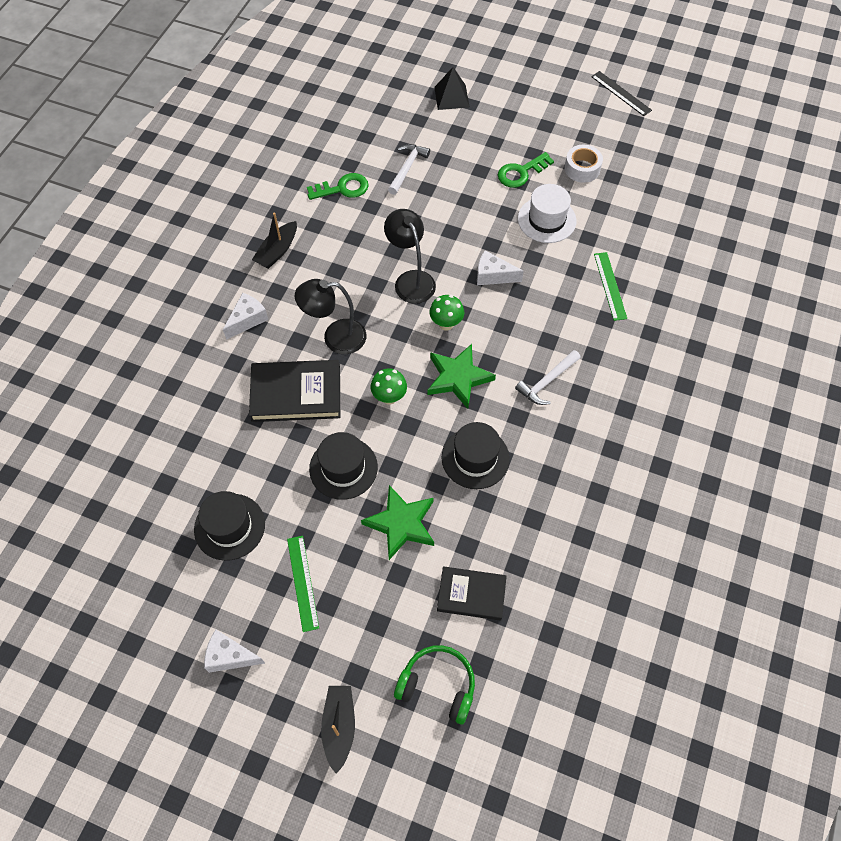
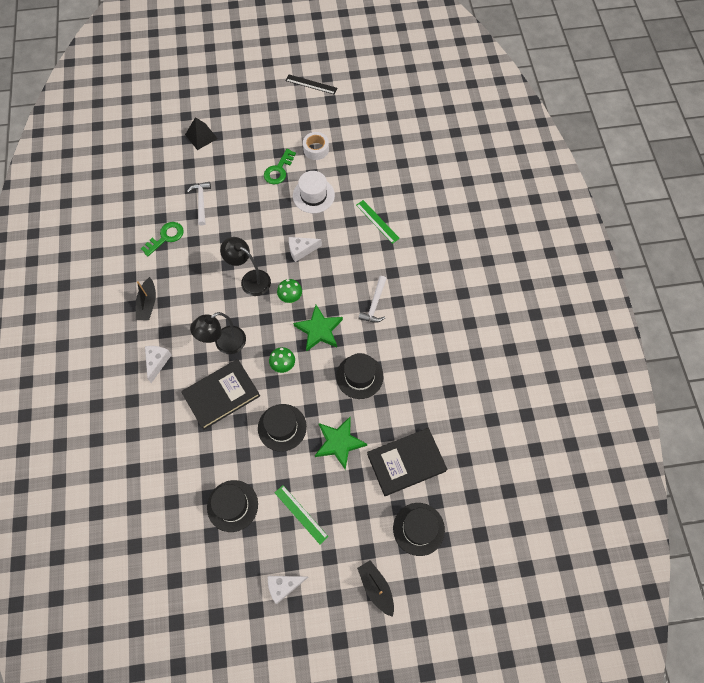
camera: 30 degrees left, 5 degrees up
green headphones [394,645,475,725] -> black hat [393,503,445,556]
black book [437,566,507,621] -> black book [367,428,447,496], size x1.53

